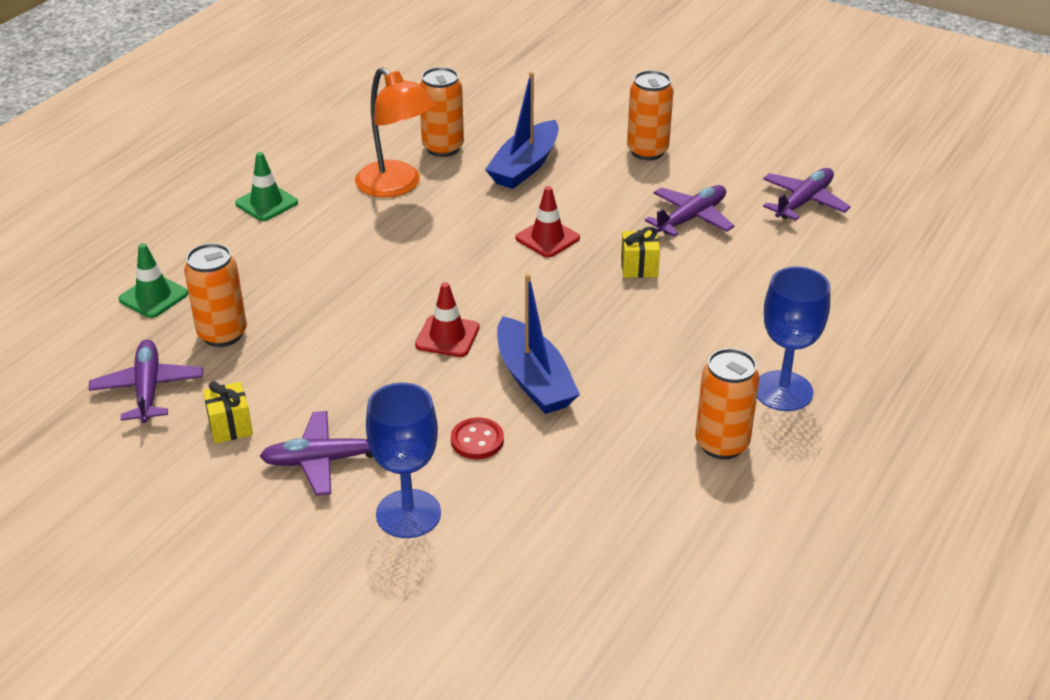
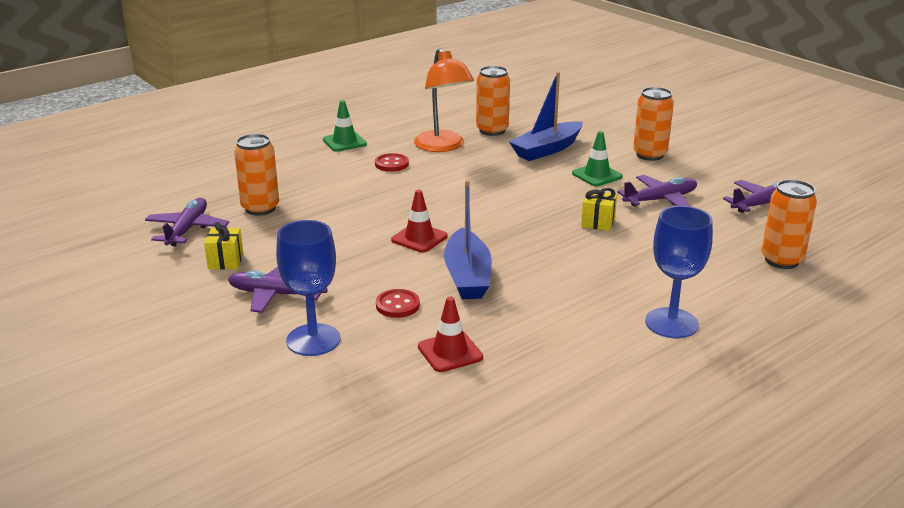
camera: 20 degrees right, 10 degrees down
green traffic cone [118,243,188,318] -> green traffic cone moved to [572,131,623,186]
red traffic cone [516,186,580,258] -> red traffic cone moved to [418,297,483,372]
orange can [695,348,760,459] -> orange can moved to [761,179,817,269]
none -> red button [375,153,409,172]

